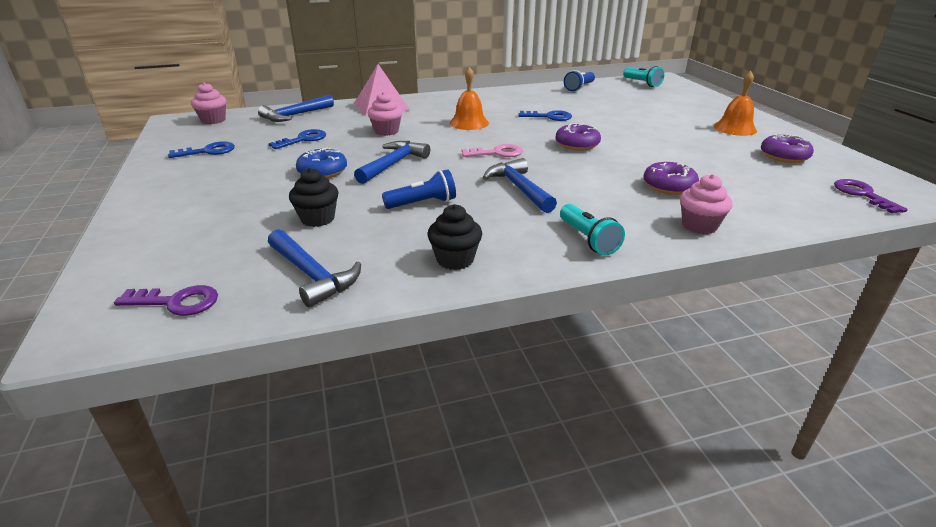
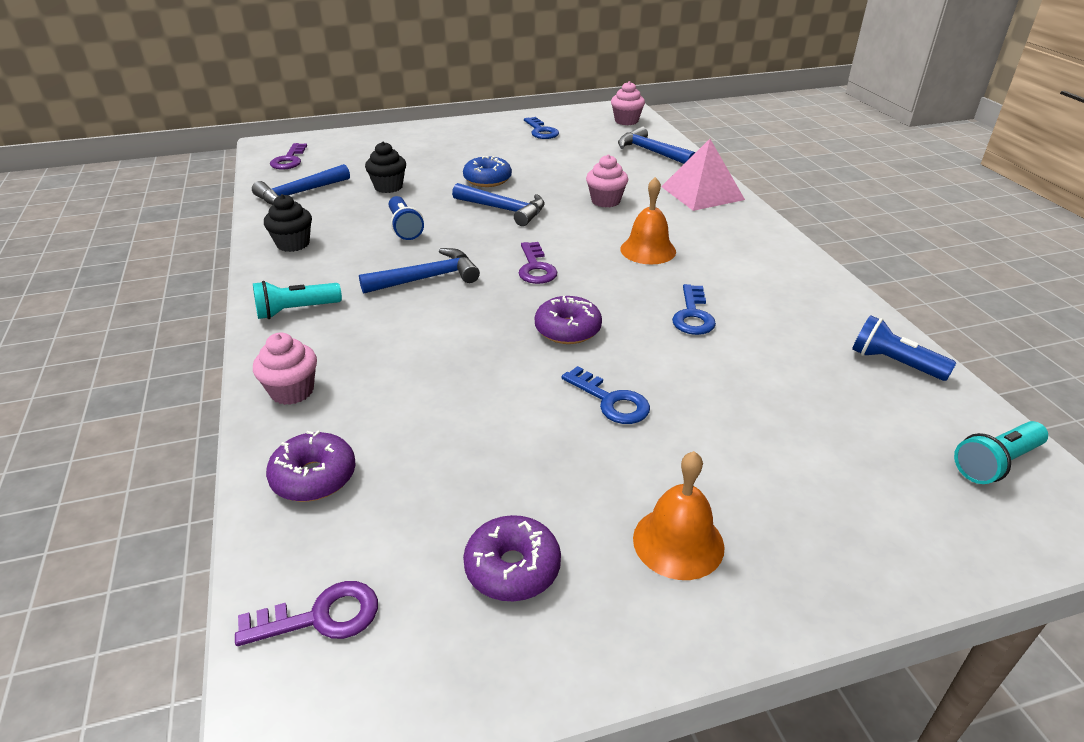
camera: 90 degrees right, 5 degrees up
blue key [269,129,326,149] -> blue key moved to [562,366,650,424]
pink key [461,144,523,157] -> purple key [519,242,557,284]
purple donut [643,162,699,195] -> purple donut moved to [266,431,356,502]

